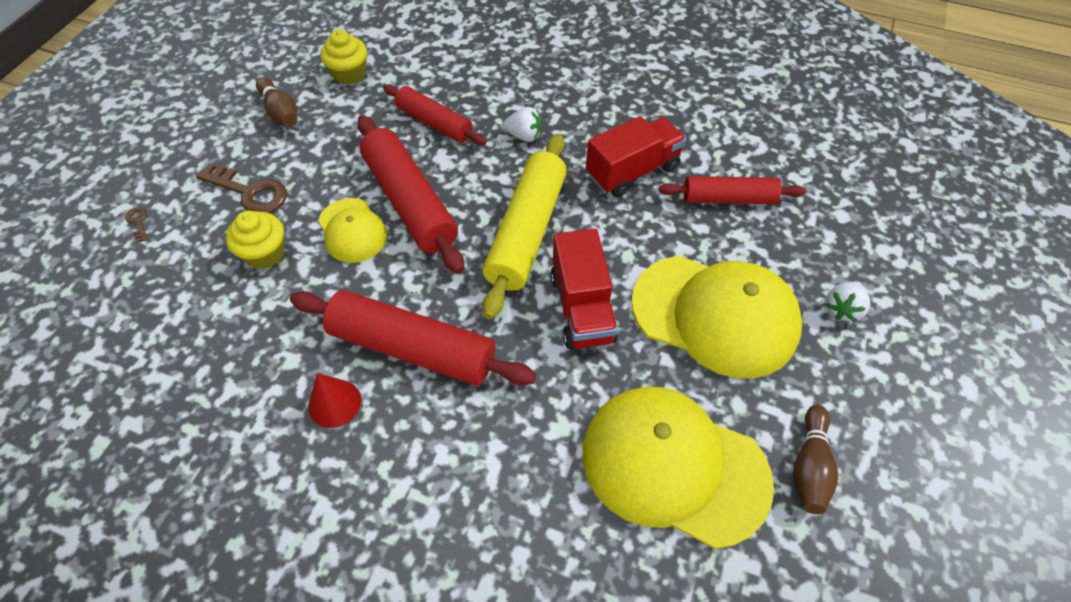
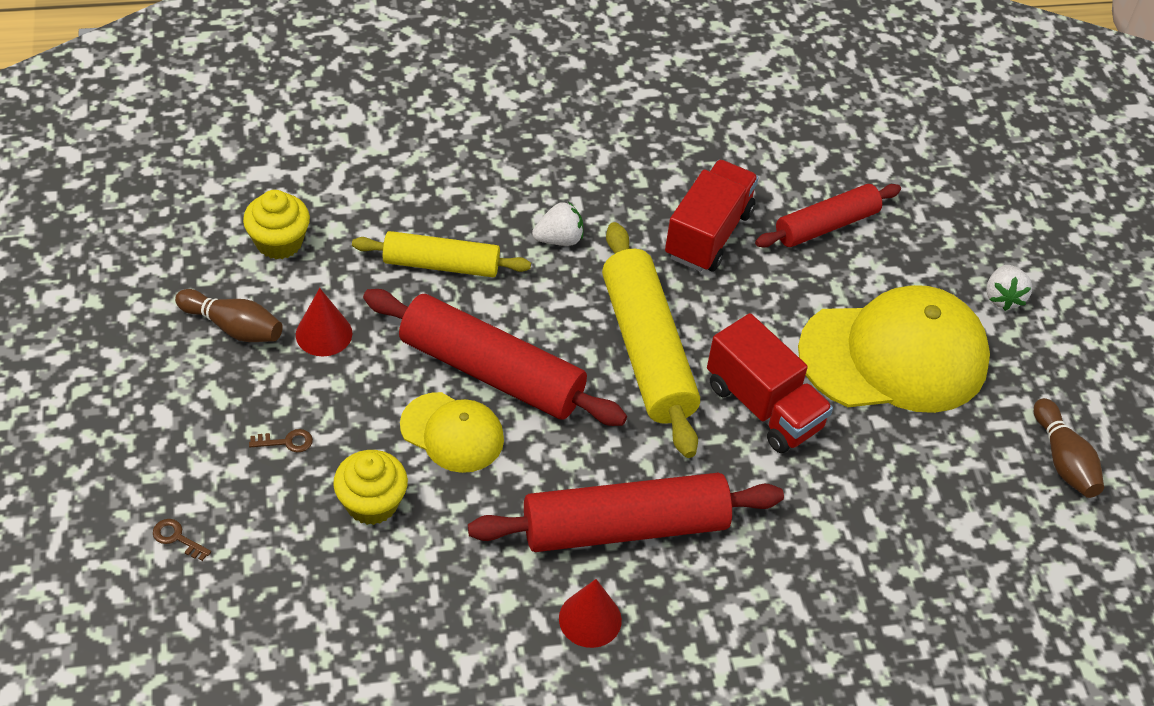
camera: 35 degrees left, 5 degrees down
brown key [196,163,287,213] -> brown key [249,429,313,452], size x0.45
red rolling pin [383,84,487,145] -> yellow rolling pin [352,231,531,277]
yellow cap [582,387,774,549] -> none
none -> red cone [296,288,352,356]

